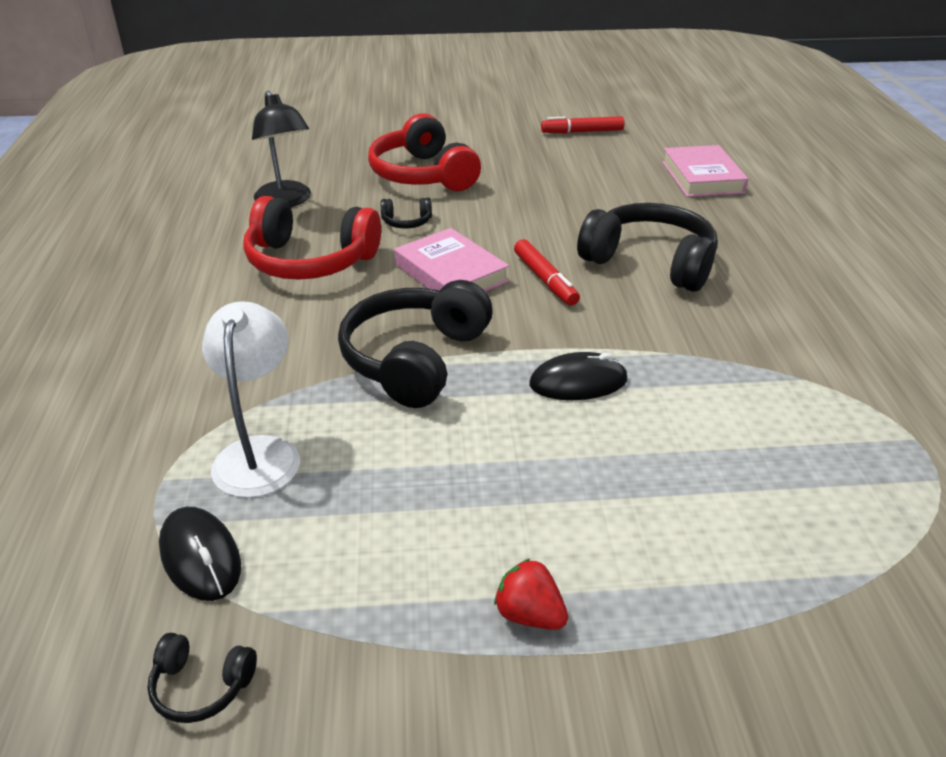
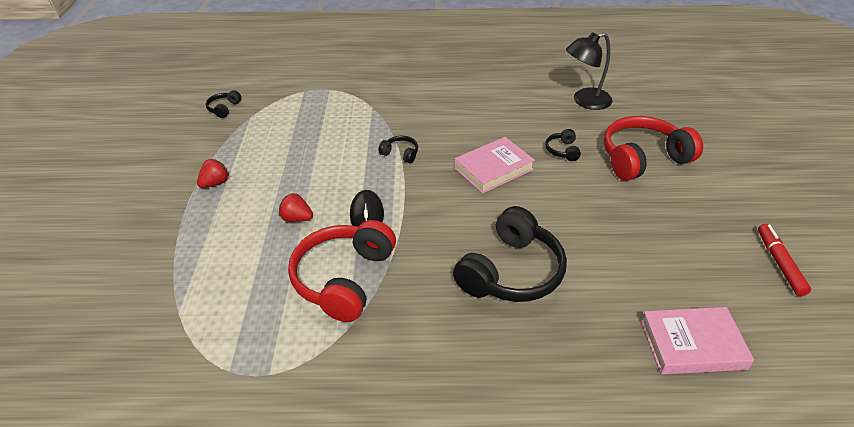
camera: 95 degrees right, 5 degrees up
black mouse [159,507,241,601] -> none
white lamp [202,301,300,498] -> none
red headphones [243,196,381,280] -> red headphones moved to [288,220,396,322]
black headphones [338,280,493,408] -> black headphones [378,136,418,163], size x0.44
red marker [514,239,580,306] -> none
none -> red strawberry [279,193,313,222]

